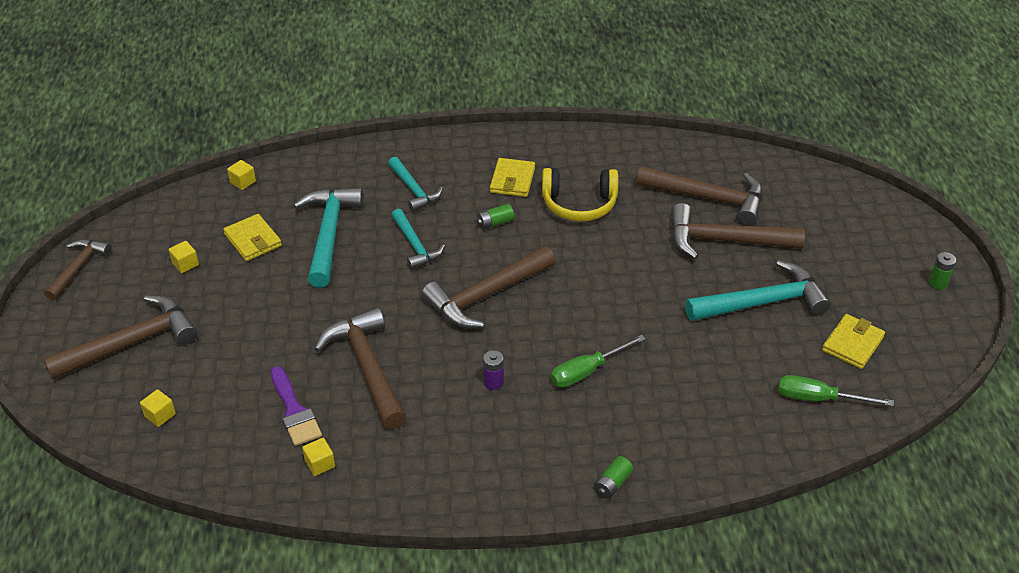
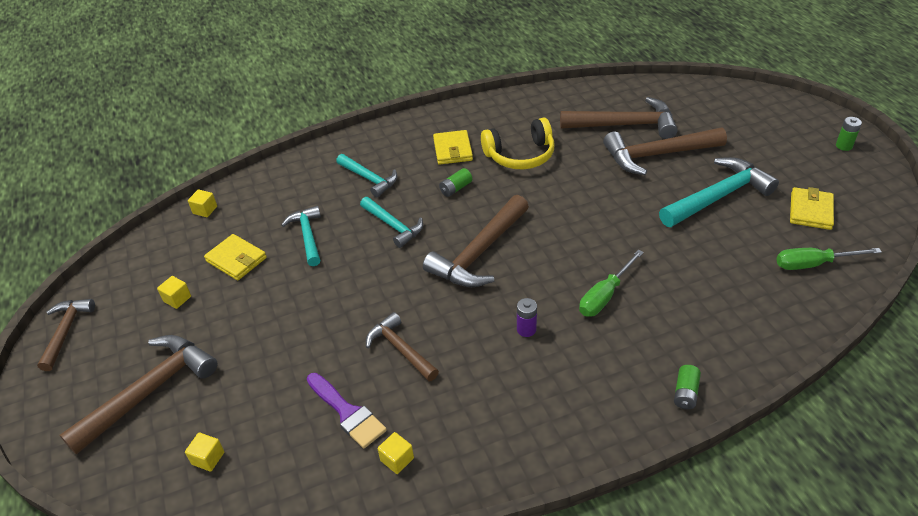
camera: 15 degrees left, 0 degrees up
turquoise hammer [293,188,363,287] -> turquoise hammer [282,206,321,266], size x0.61
brown hammer [314,307,407,429] -> brown hammer [366,312,439,381], size x0.61

